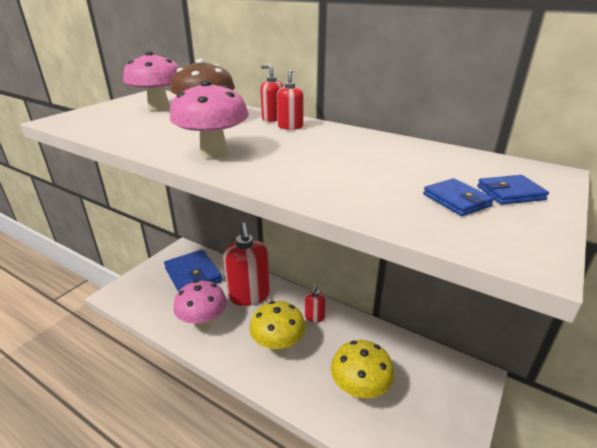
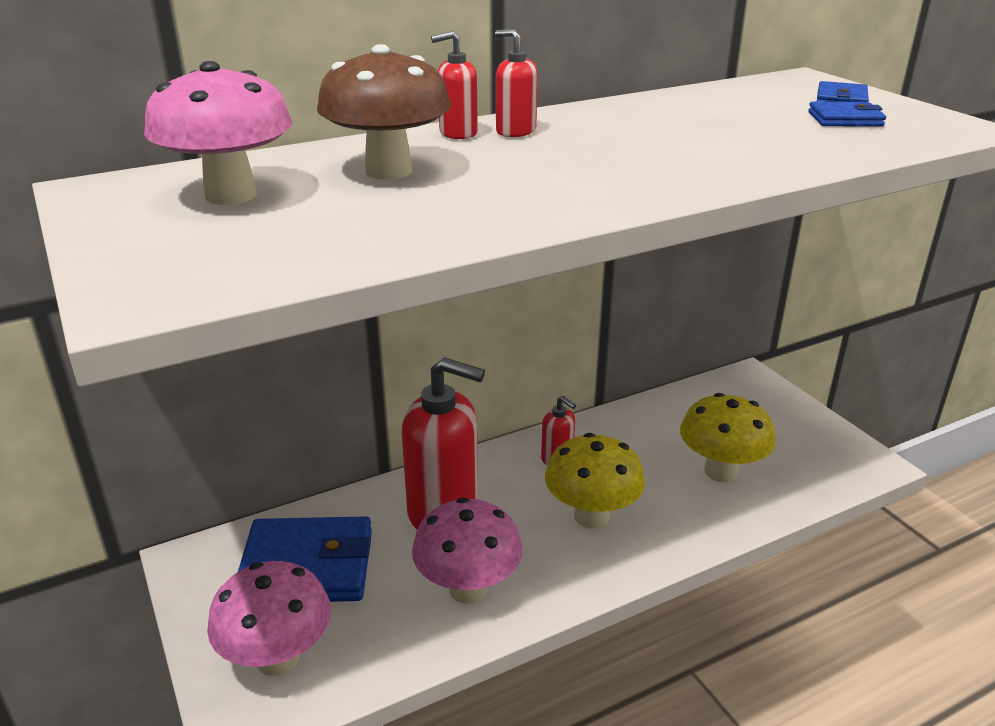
camera: 60 degrees left, 0 degrees up
pink mushroom [170,80,249,158] -> pink mushroom moved to [207,561,331,676]

